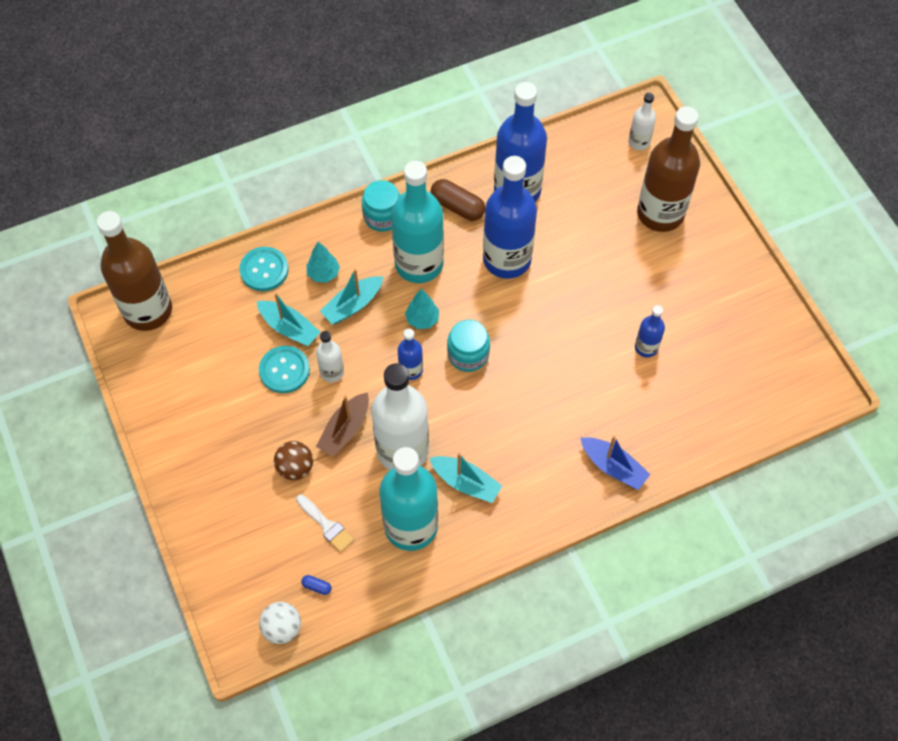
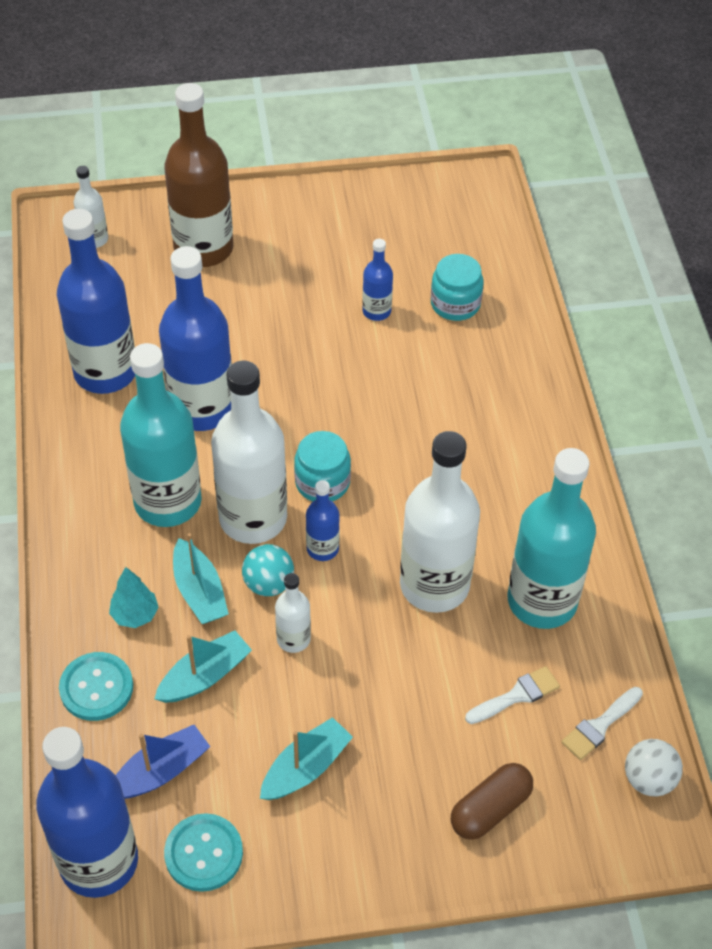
camera: 75 degrees left, 10 degrees down
brown bottle [97,211,172,331] -> blue bottle [36,727,138,898]
turquoise button [259,346,310,393] -> turquoise button moved to [164,813,243,892]
brown ball [274,441,313,480] -> none
blue capsule [301,575,331,595] -> white brush [562,687,643,760]
brown boat [316,392,369,457] -> none
turquoise jar [362,180,401,232] -> turquoise jar moved to [431,254,484,321]
turquoise tree [405,289,439,329] -> white bottle [211,361,287,544]
brown capsule [430,179,485,221] -> brown capsule moved to [451,763,533,840]
turquoise boat [430,453,502,503] -> turquoise boat moved to [260,717,353,800]
blue boat [581,436,650,490] -> blue boat moved to [116,725,210,799]
none -> turquoise ball [242,544,294,596]

